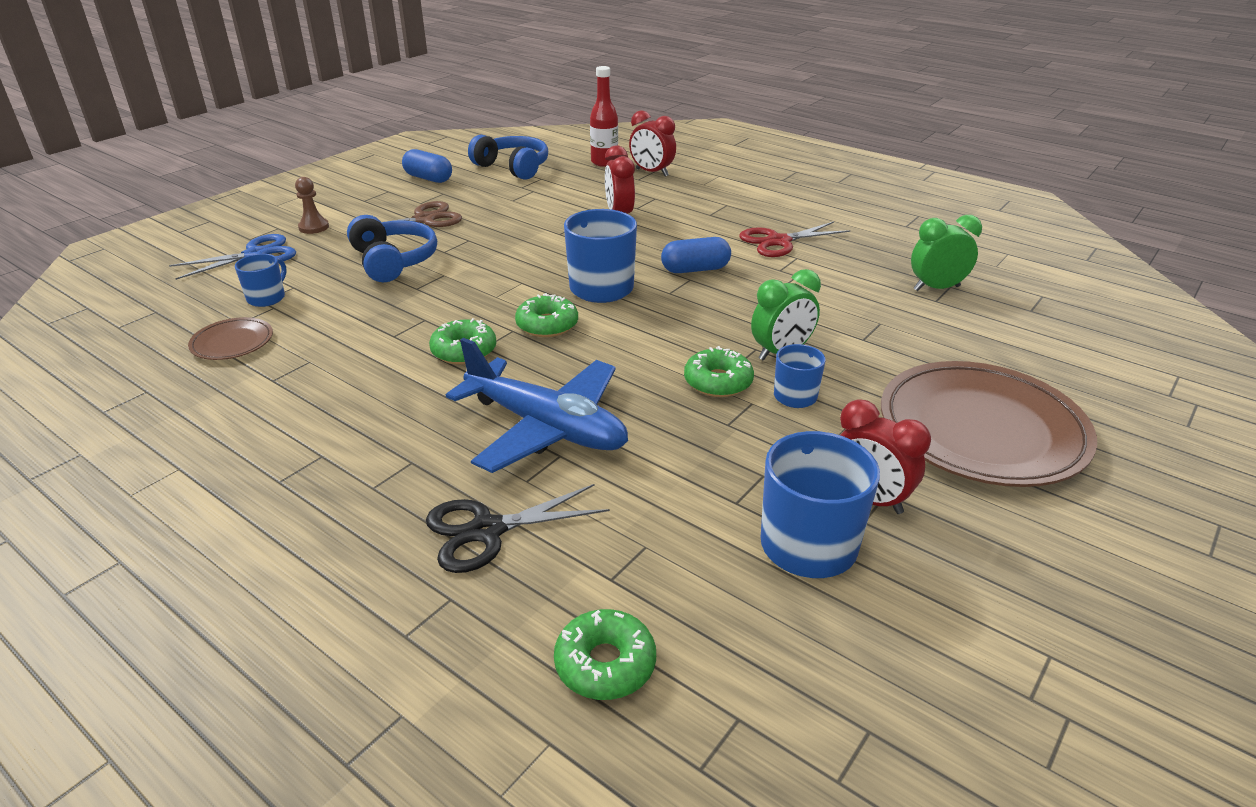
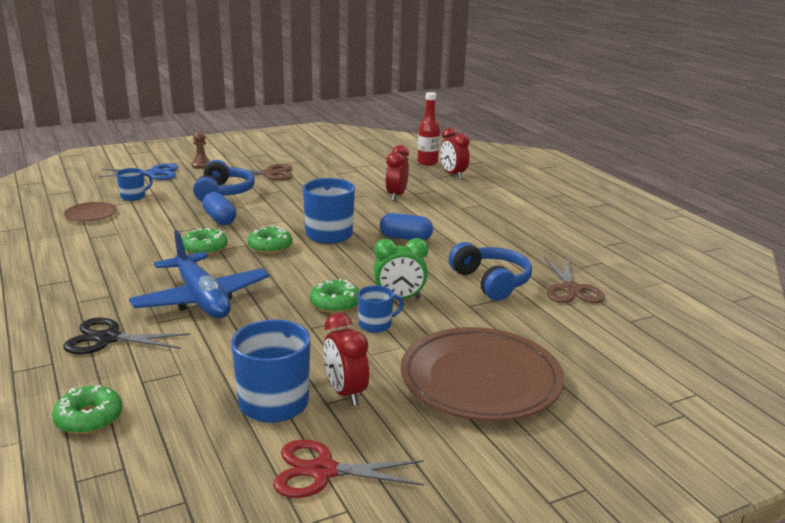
camera: 25 degrees right, 10 degrees down
blue capsule [402,149,452,183] -> blue capsule moved to [202,192,237,225]
blue headphones [468,135,548,180] -> blue headphones moved to [449,242,532,301]
red scissors [739,222,850,257] -> red scissors moved to [273,440,424,498]
green clock [911,215,982,291] -> brown scissors [544,258,605,303]

